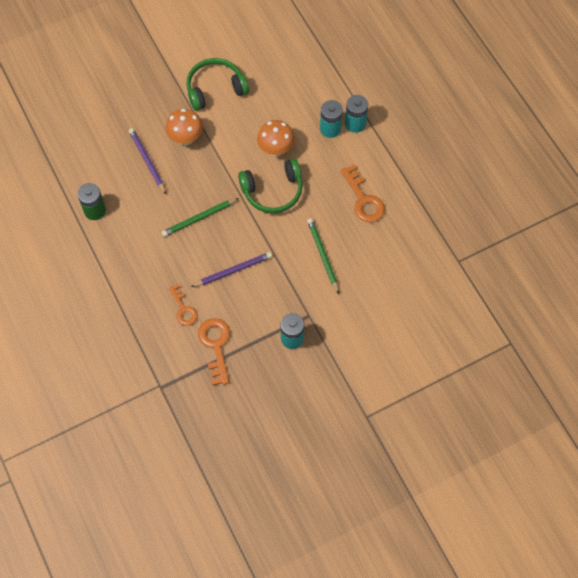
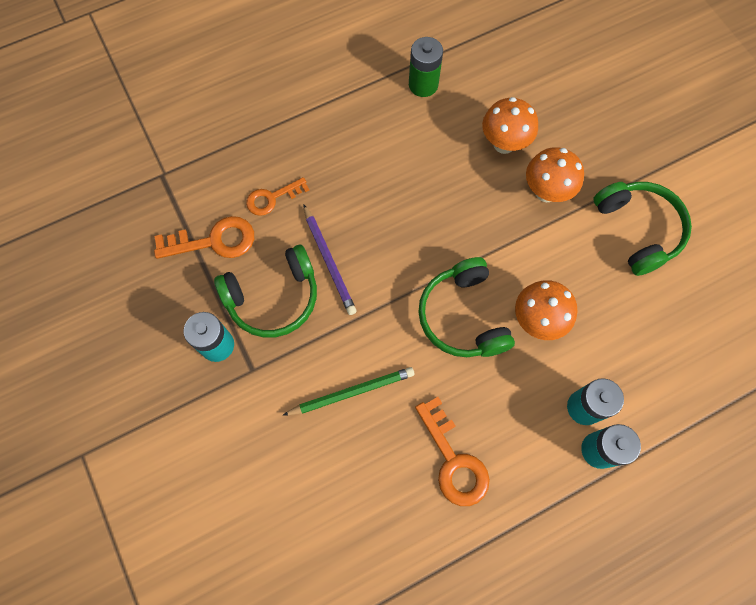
camera: 90 degrees right, 5 degrees up
purple pencil [129,128,166,194] -> orange mushroom [482,97,538,154]
green pencil [162,198,239,237] -> none
orange key [340,164,385,222] -> orange key turned 90 degrees counterclockwise [415,397,490,506]
none -> green headphones [214,245,317,338]

